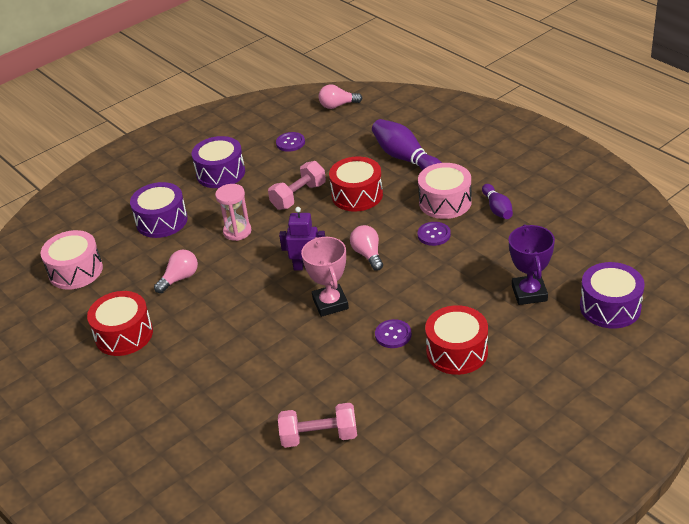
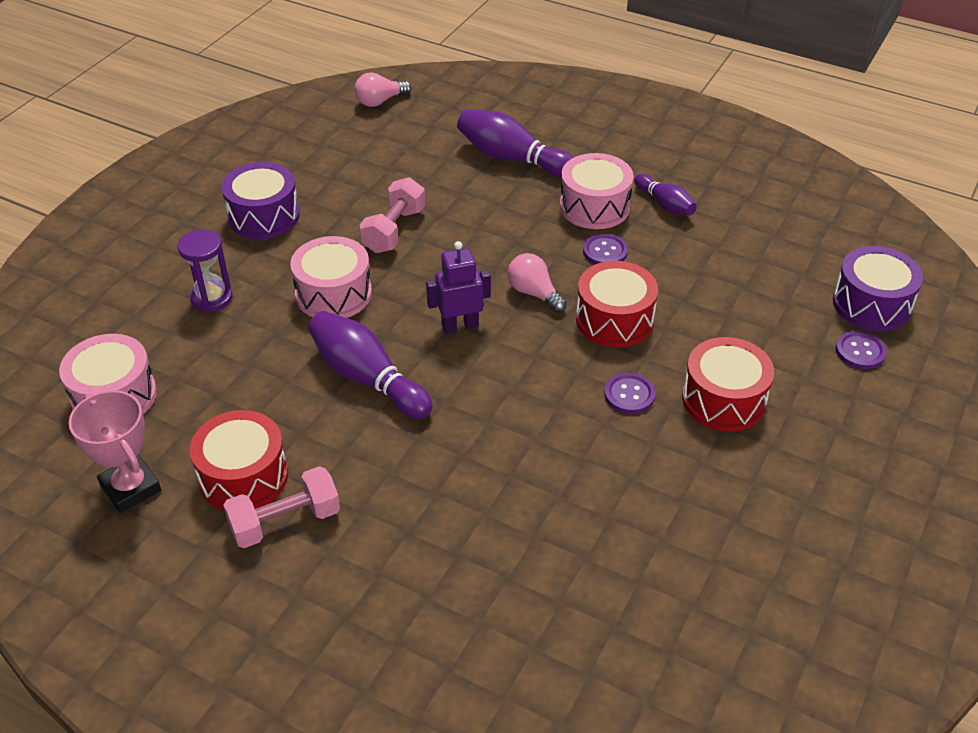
camera: 25 degrees left, 5 degrees up
purple drum [130,182,188,238] -> purple hourglass [177,229,233,312]
pink light bulb [154,250,198,293] -> none
pink hourglass [215,184,252,241] -> pink drum [290,236,372,318]
purple button [276,132,305,152] -> purple button moved to [836,331,887,369]
pink dumbbell [278,403,357,448] -> pink dumbbell moved to [223,466,340,548]
pink trophy [301,237,349,317] -> pink trophy moved to [69,390,161,513]
red drum [329,156,383,212] -> red drum moved to [576,261,658,347]
purple trophy [509,225,555,305] -> none
none -> purple bowling pin [308,311,433,419]

